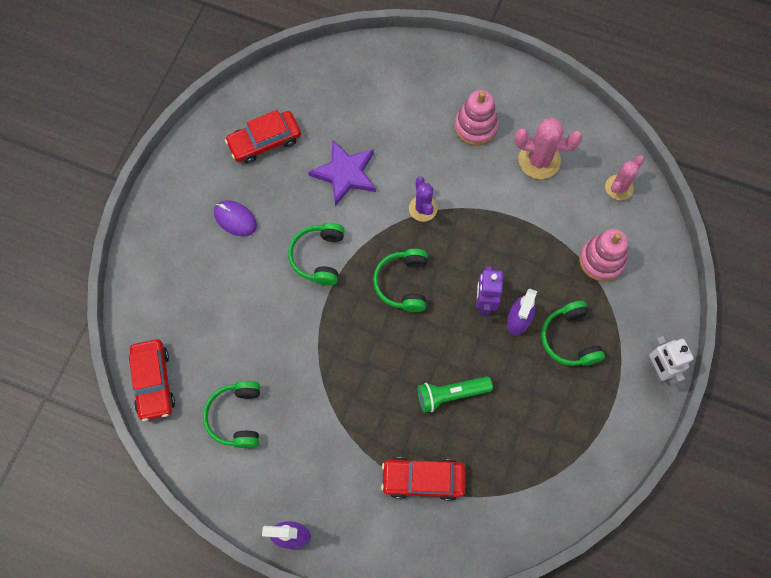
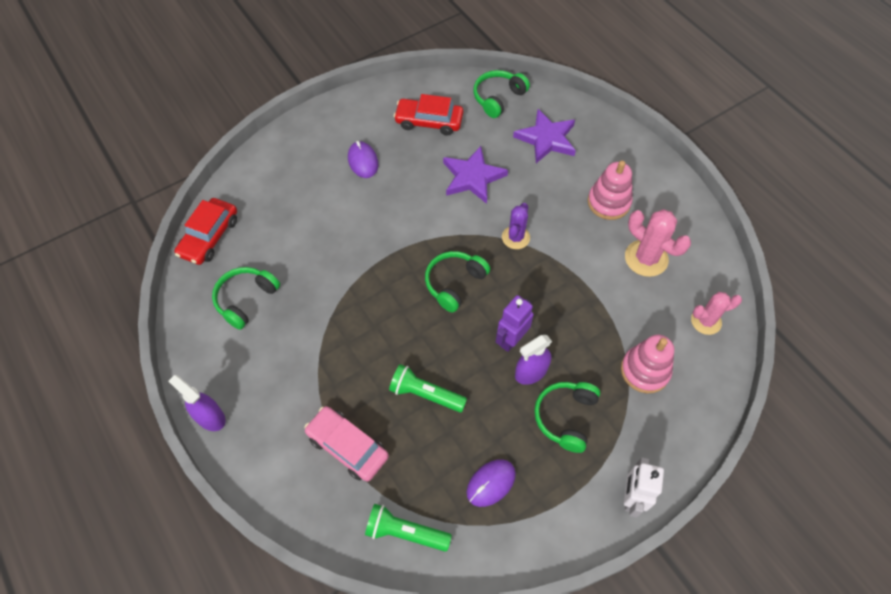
camera: 35 degrees right, 10 degrees down
green headphones [288,223,345,286] -> green headphones moved to [473,70,530,118]
red car [381,457,465,501] -> pink car [304,406,389,482]
none -> green flashlight [365,504,452,551]
none -> purple mouse [466,459,516,507]
none -> purple star [513,109,576,163]

